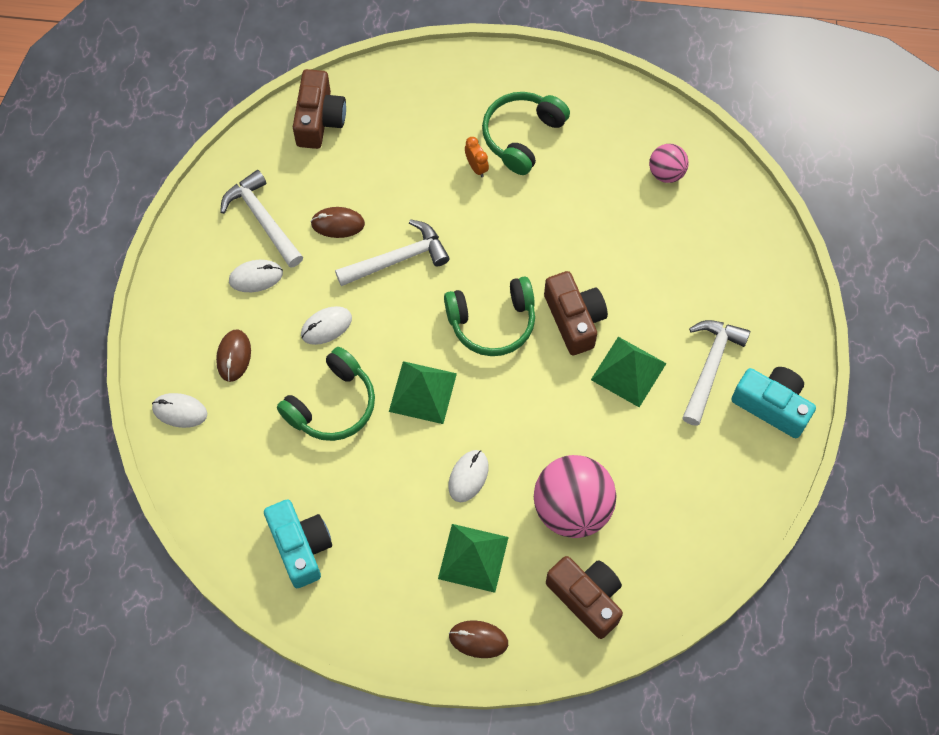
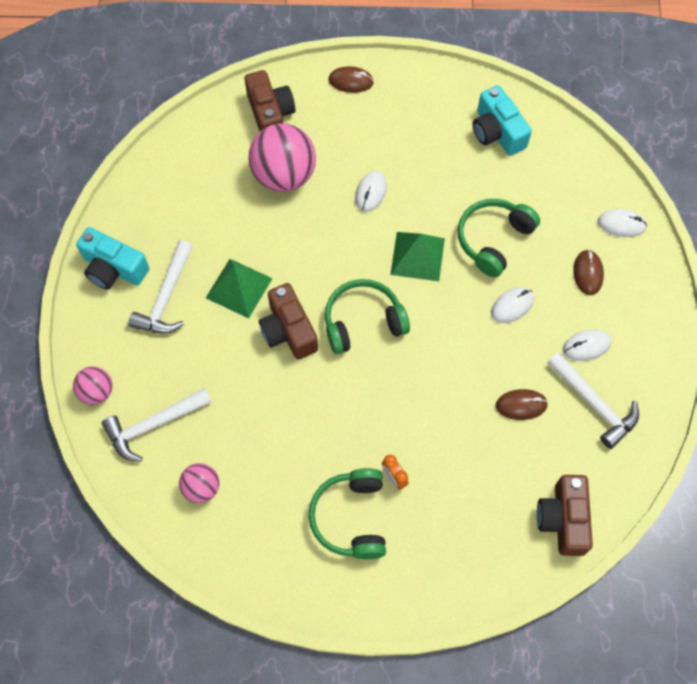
camera: 175 degrees right, 0 degrees up
white hammer [335,219,450,286] -> white hammer moved to [102,388,212,462]
green pyramid [438,524,509,593] -> none
green headphones [482,92,570,175] -> green headphones turned 150 degrees clockwise [308,468,386,559]
brown camera [546,556,623,639] -> brown camera turned 150 degrees counterclockwise [245,70,296,131]
none -> pink ball [73,366,112,405]

